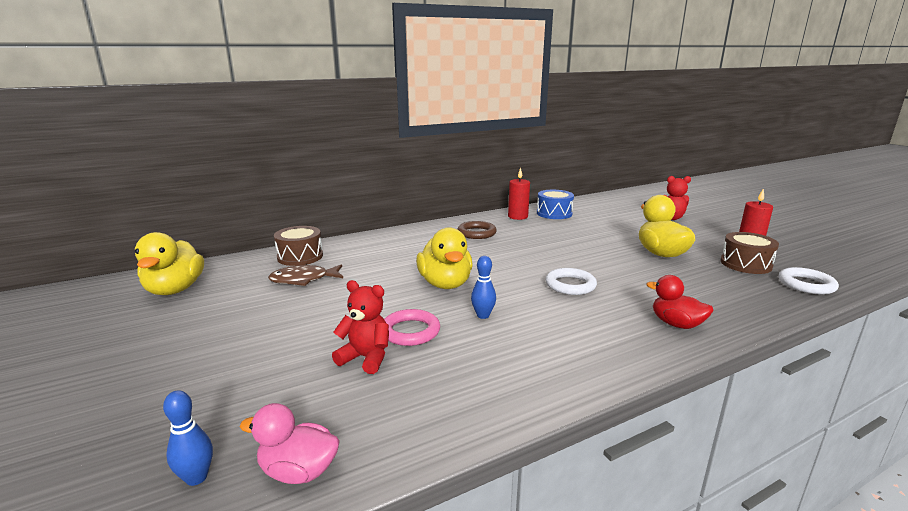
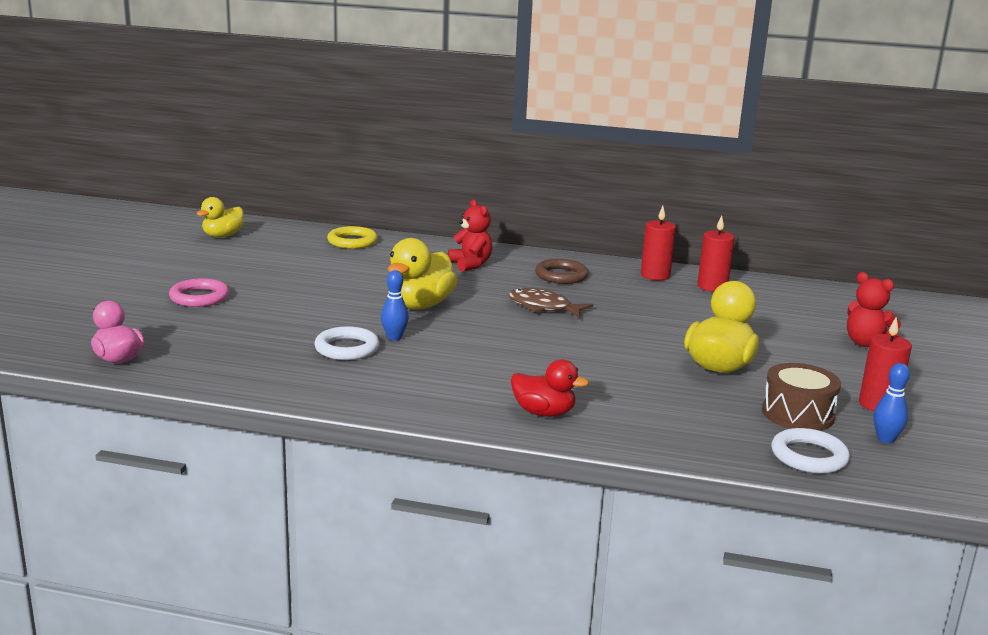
camera: 40 degrees right, 0 degrees up
yellow duck [135,232,204,295] -> yellow duck [196,197,244,237], size x0.65
blue bowling pin [163,390,213,486] -> blue bowling pin moved to [873,363,910,443]
brown fish [268,264,343,286] -> brown fish moved to [508,288,593,318]
brown drum [274,226,323,266] -> yellow ring [327,226,378,249]
red teddy bear [332,280,389,374] -> red teddy bear moved to [448,199,492,272]
pink ring [384,309,440,346] -> pink ring moved to [169,278,229,307]
blue drum [537,190,574,219] -> red candle [697,215,735,292]
white ring [546,268,597,295] -> white ring moved to [314,326,379,360]
red duck [646,275,713,329] -> red duck turned 120 degrees clockwise [511,359,589,417]

